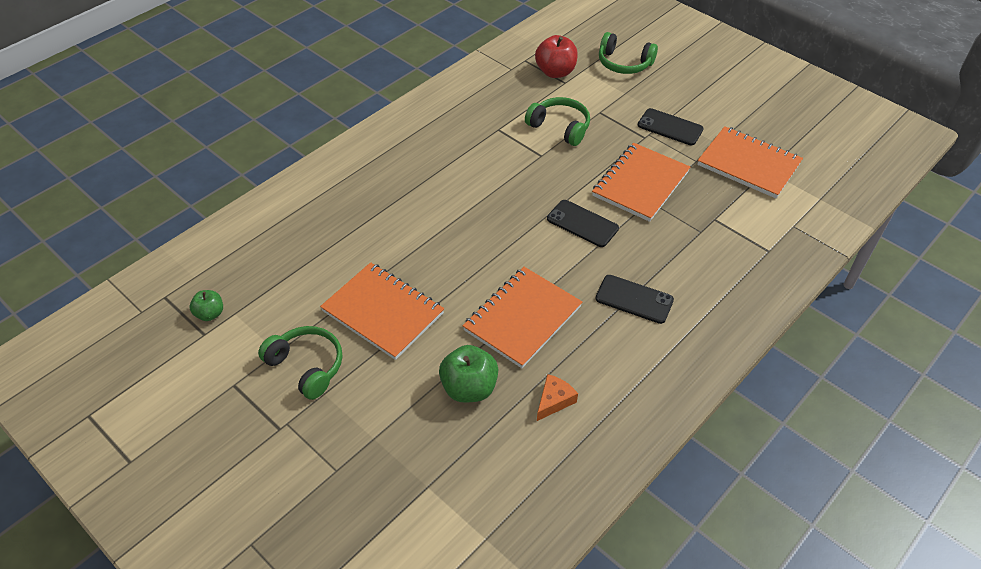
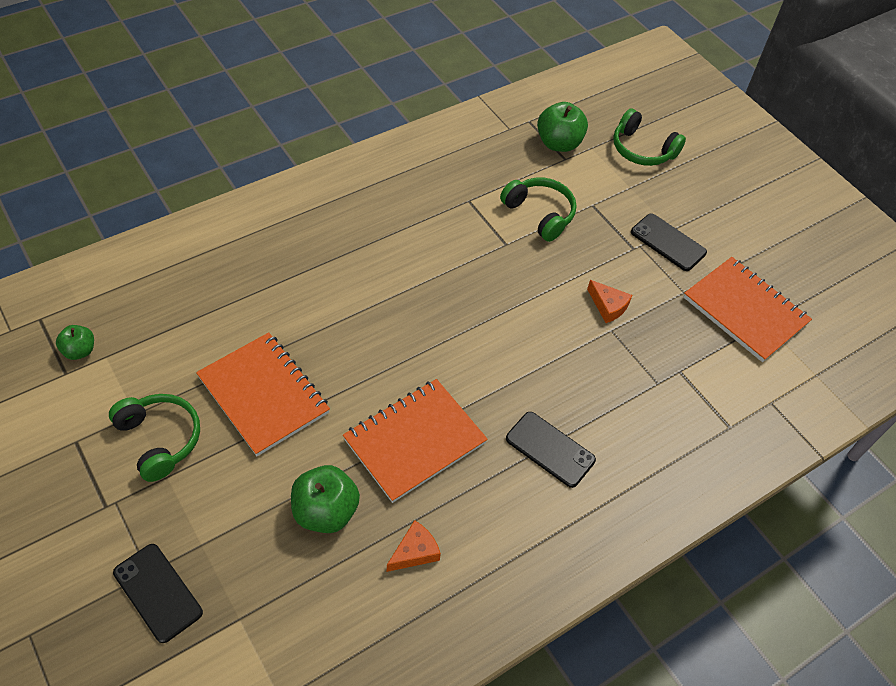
camera: 10 degrees right, 5 degrees up
red apple [535,35,578,78] -> green apple [537,102,588,152]
black phone [547,200,619,247] -> black phone moved to [113,544,203,643]
orange notebook [592,143,690,222] -> orange cheese [587,280,632,323]

